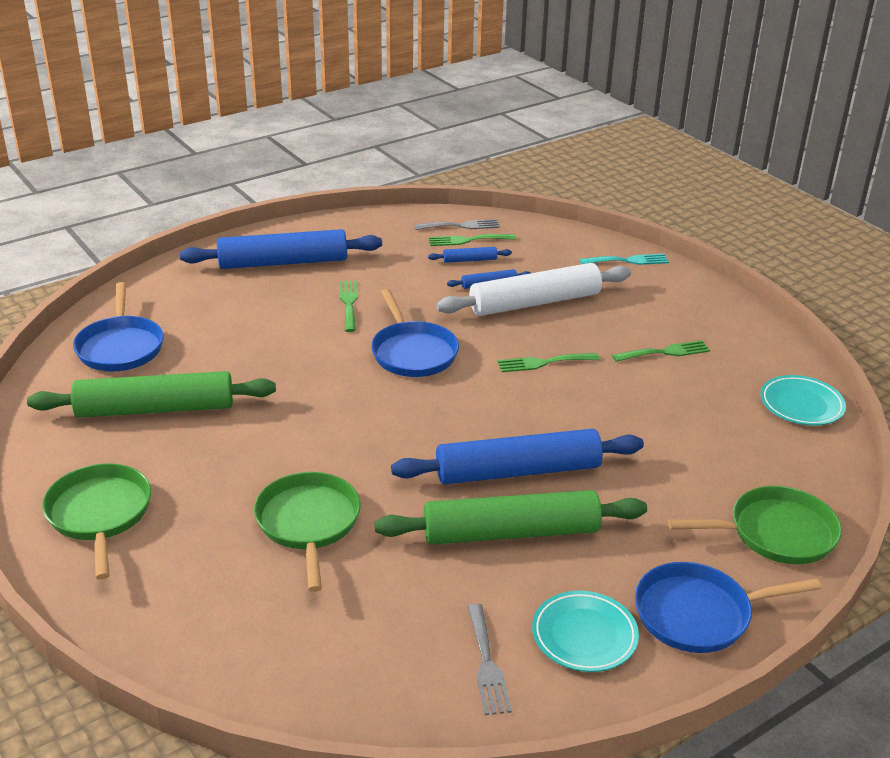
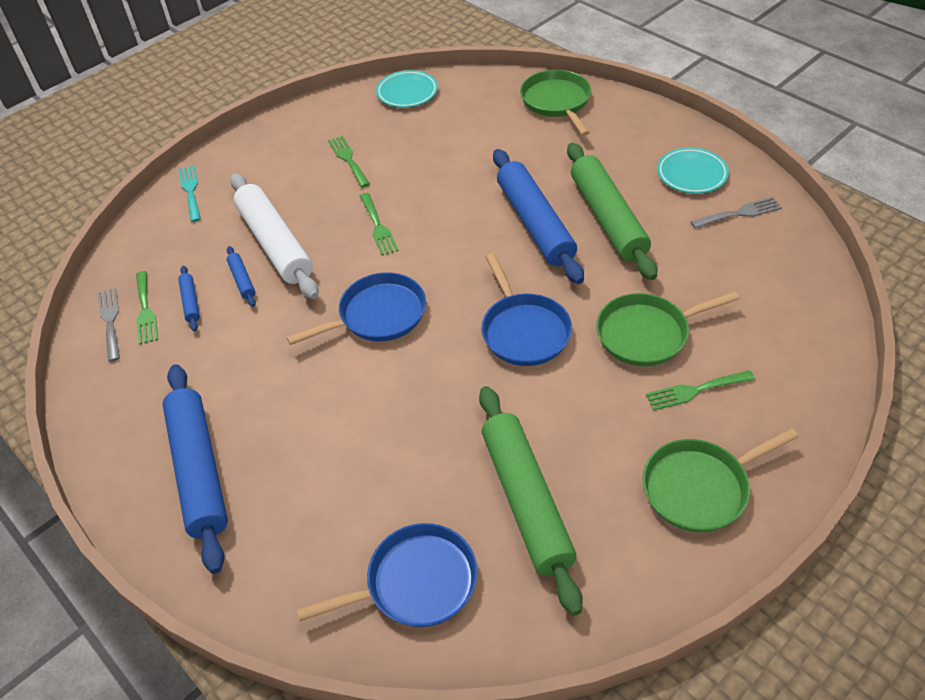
camera: 95 degrees left, 15 degrees up
green fork [339,280,358,332] -> green fork moved to [646,370,755,411]
blue pan [635,562,821,653] -> blue pan moved to [481,253,572,366]

